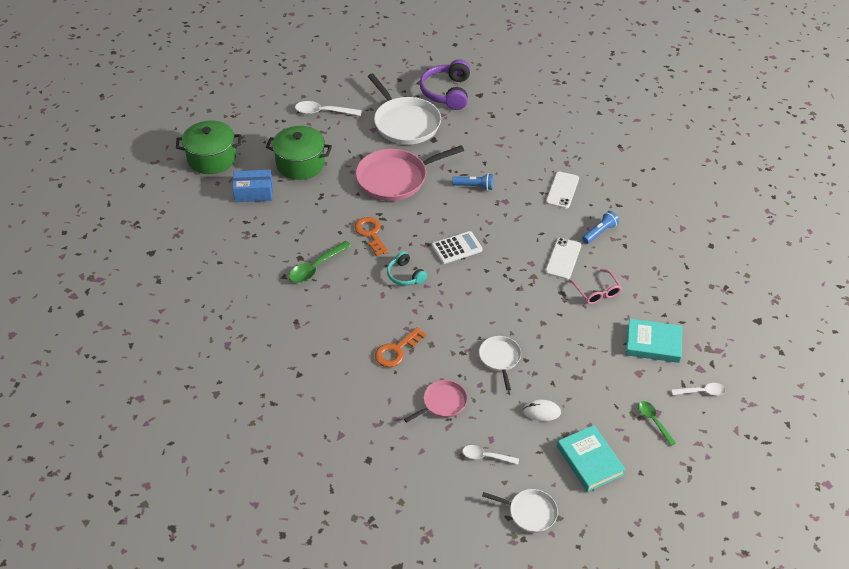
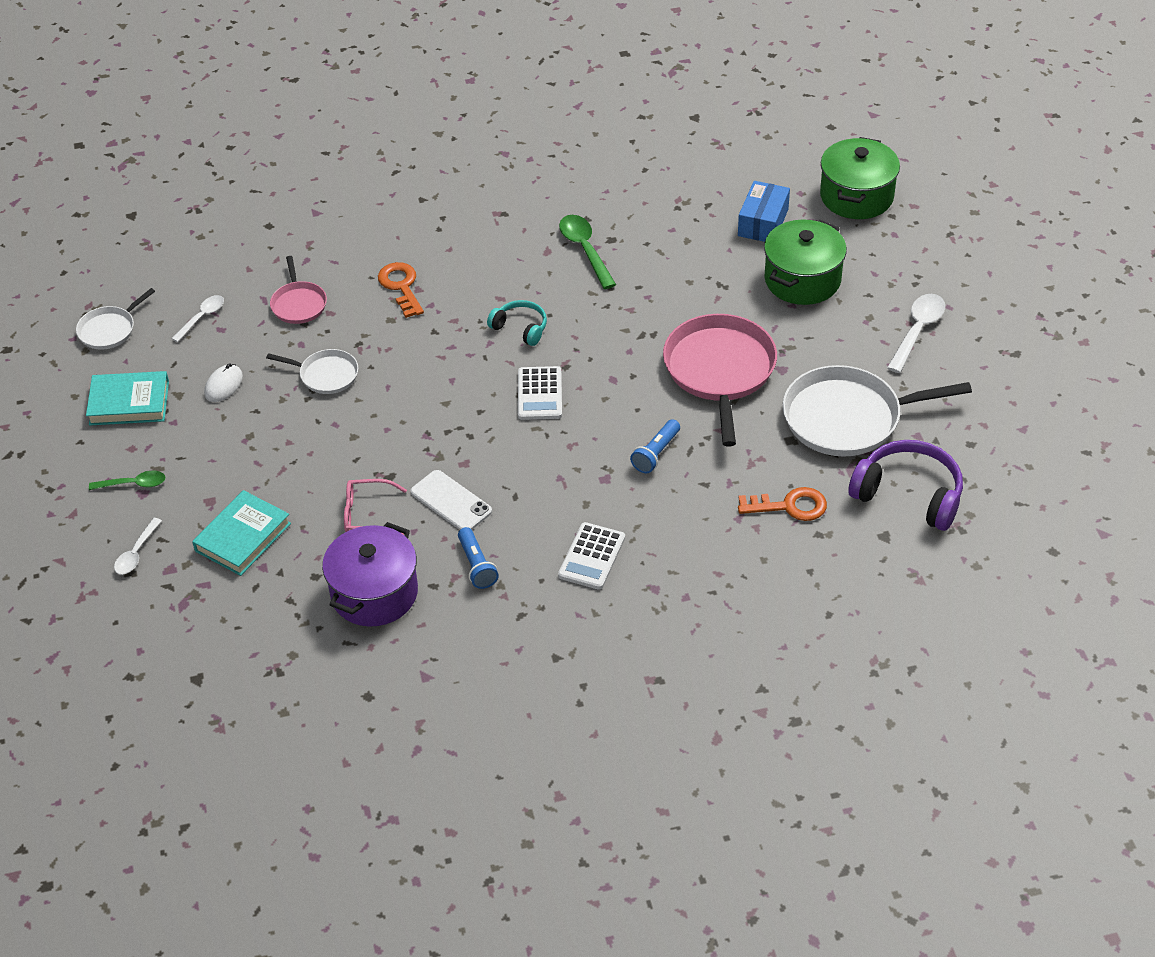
camera: 115 degrees right, 0 degrees up
orange key [355,217,388,256] -> orange key moved to [738,487,827,521]
turquoise headphones [387,251,427,286] -> turquoise headphones turned 45 degrees clockwise [487,300,547,346]
white phone [546,172,579,209] -> white calculator [558,522,625,590]
none -> purple pot [322,522,418,626]

